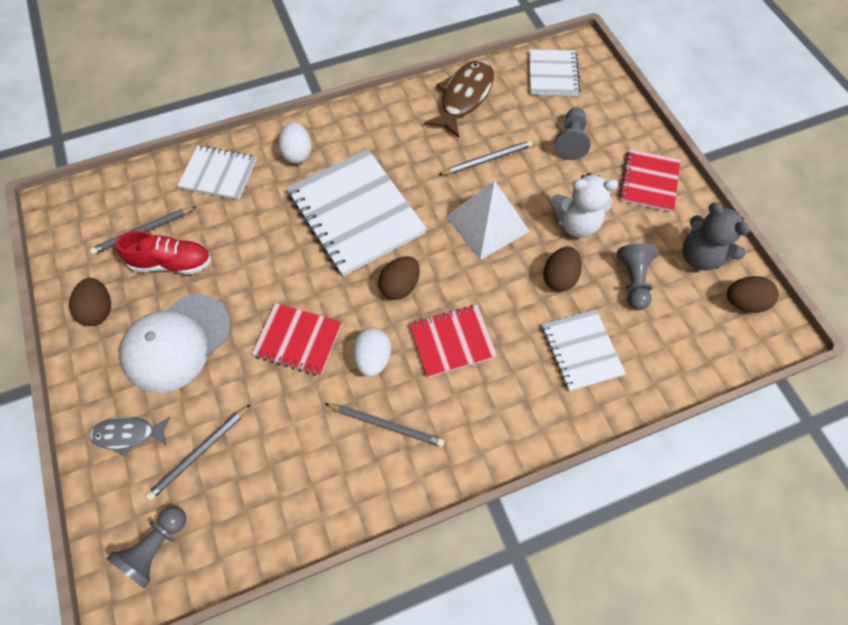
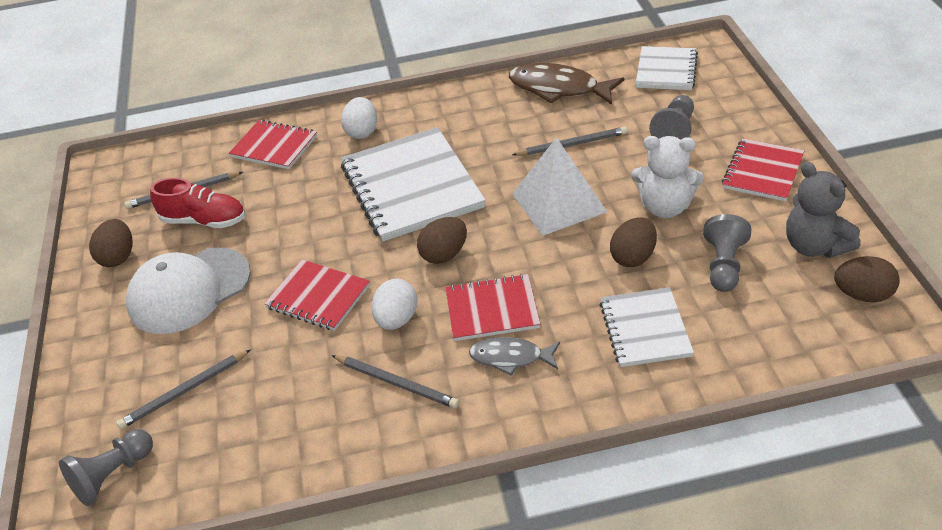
camera: 15 degrees right, 20 degrees down
grey fish [89,417,170,457] -> grey fish moved to [469,337,560,376]
white notebook [177,145,257,200] -> red notebook [229,120,317,169]
brown fish [424,60,494,138] -> brown fish turned 105 degrees counterclockwise [509,63,624,105]

